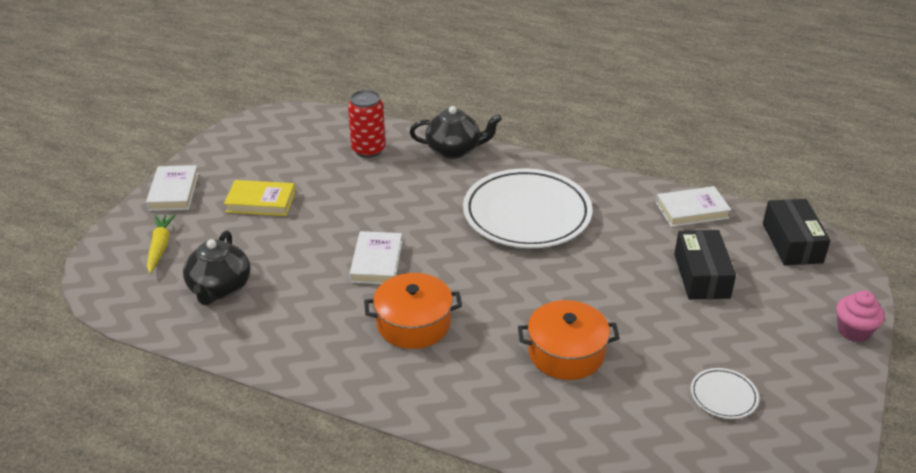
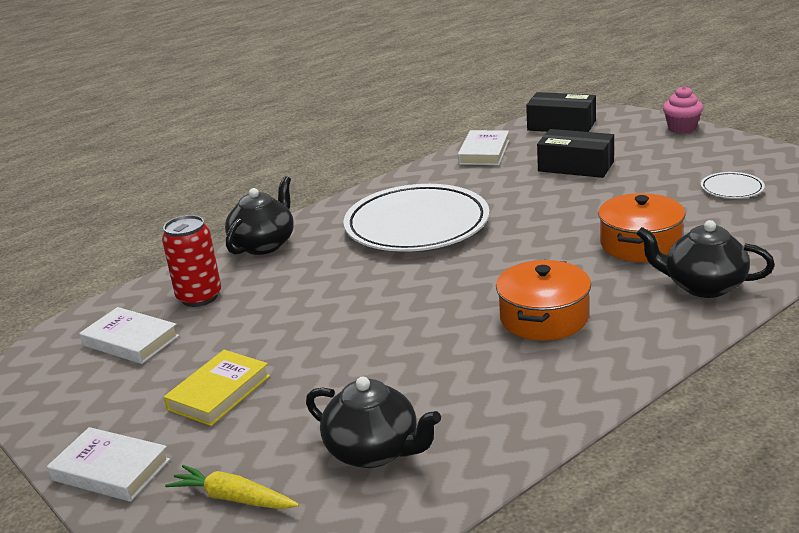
camera: 60 degrees left, 10 degrees down
white book [349,231,402,284] -> white book moved to [79,307,179,364]
none -> black teapot [637,220,775,298]

